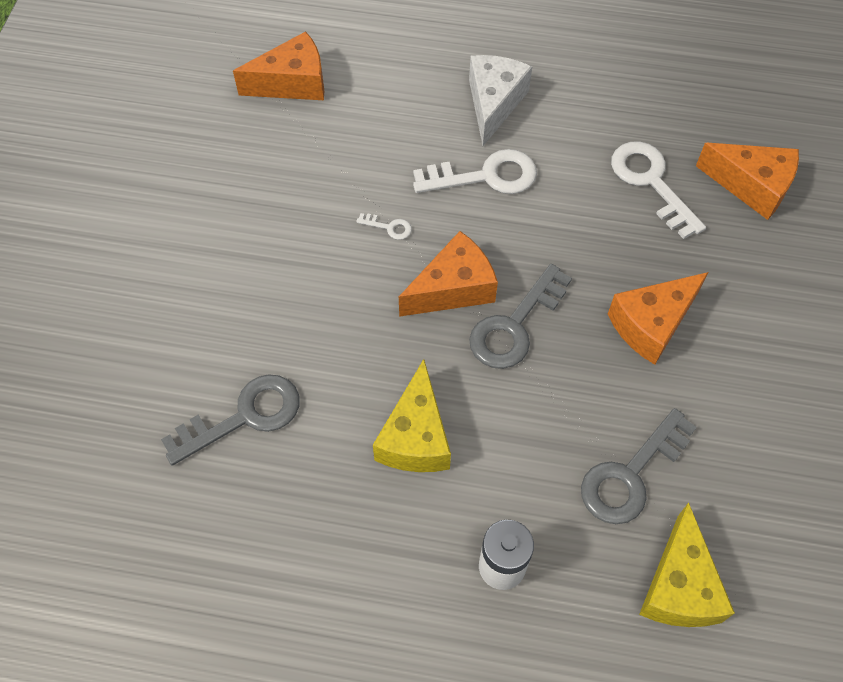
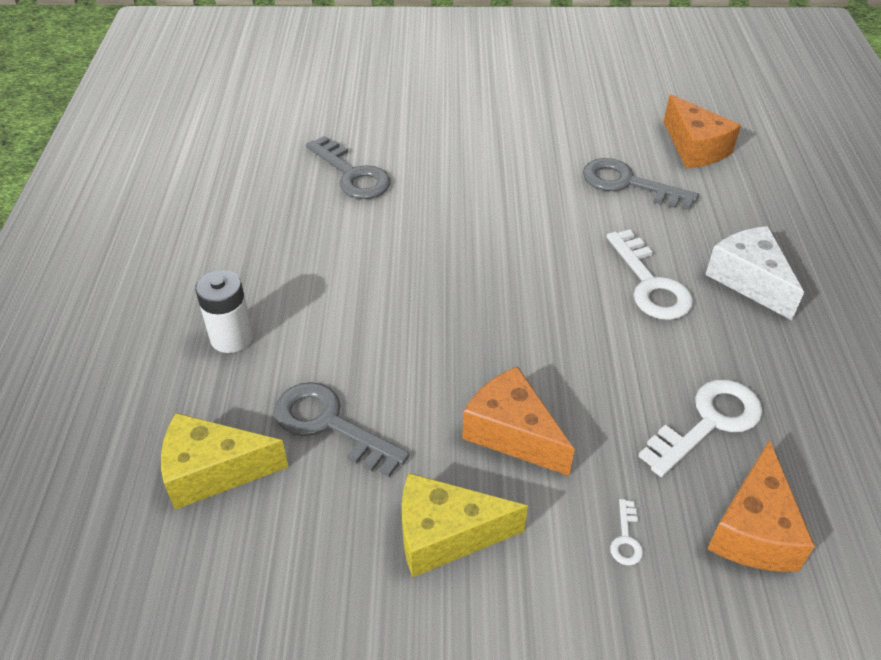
camera: 80 degrees right, 15 degrees down
white key [356,213,412,240] -> white key moved to [610,499,643,565]
yellow cheese [373,359,451,472] -> yellow cheese moved to [402,473,528,577]
orange cheese [399,231,498,317] -> none
white cheese [469,55,532,146] -> white cheese turned 120 degrees counterclockwise [705,226,804,320]
grey key [469,264,572,369] -> grey key moved to [583,158,699,210]

